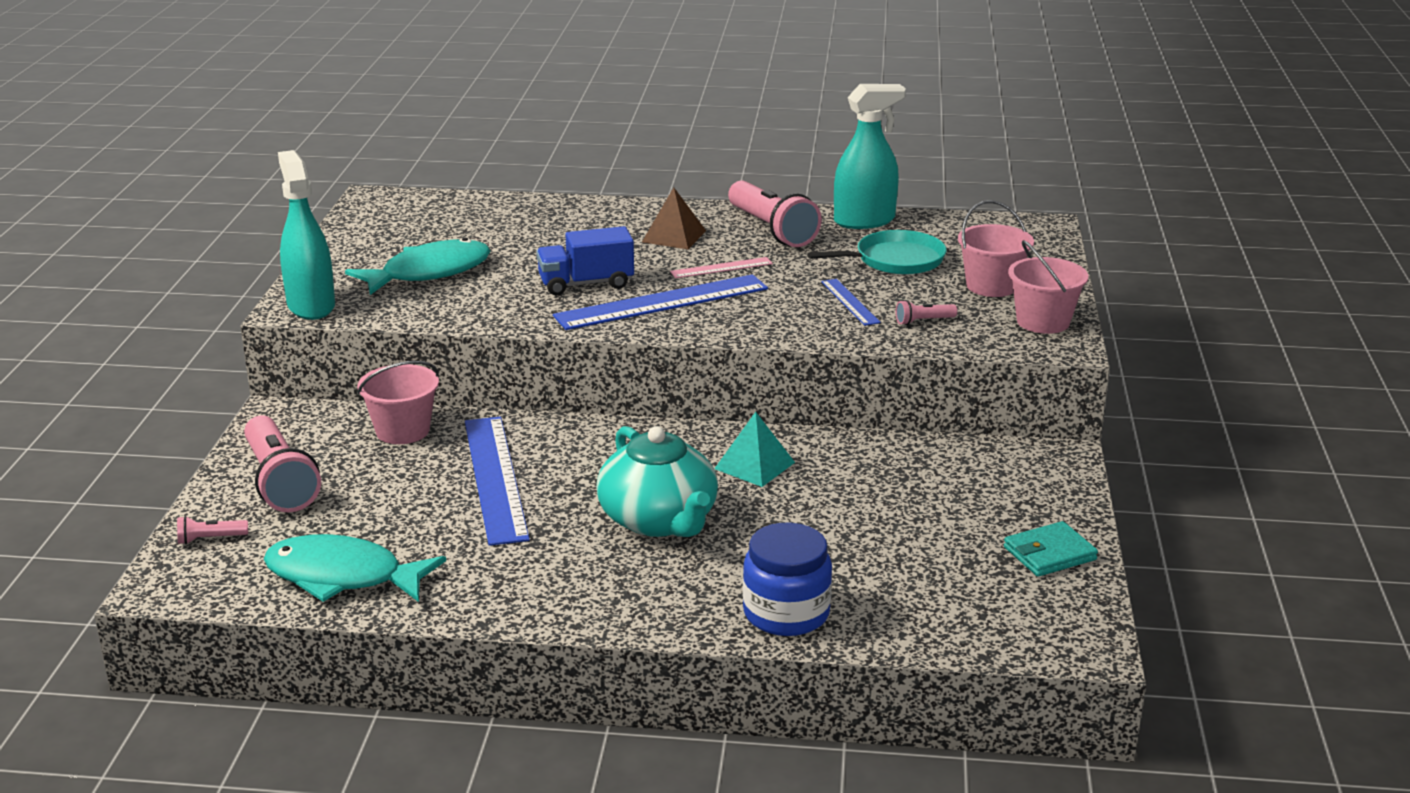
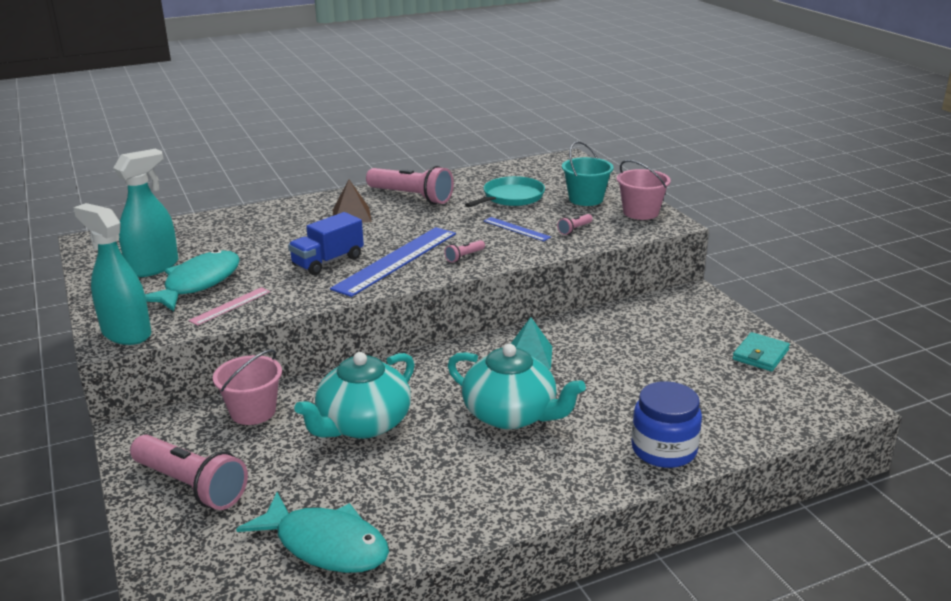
camera: 30 degrees left, 0 degrees up
pink flashlight [177,516,248,544] -> pink flashlight moved to [444,240,485,263]
turquoise fish [264,534,446,602] -> turquoise fish turned 135 degrees counterclockwise [236,492,389,573]
blue ruler [465,417,530,546] -> turquoise teapot [294,352,415,439]
pink ruler [670,257,773,278] -> pink ruler moved to [189,287,270,326]
turquoise spray bottle [834,84,906,229] -> turquoise spray bottle moved to [113,149,178,277]
pink bucket [958,200,1034,297] -> turquoise bucket [562,141,614,206]

